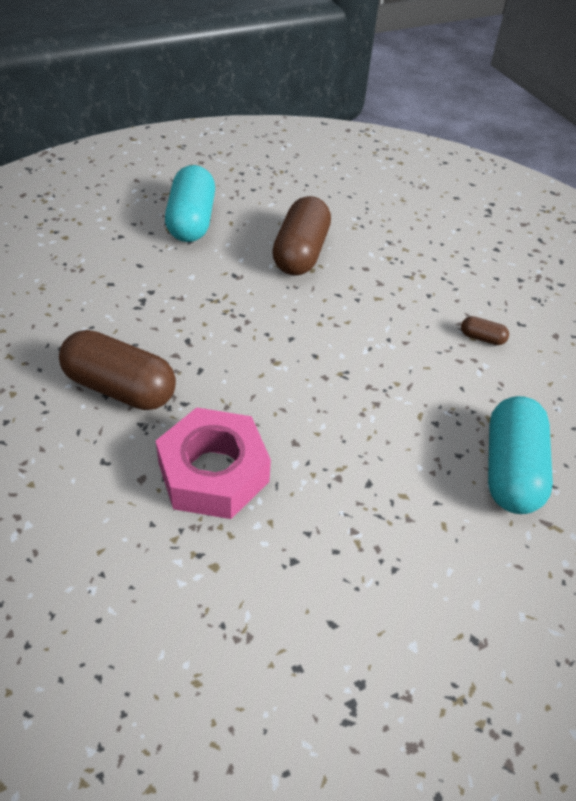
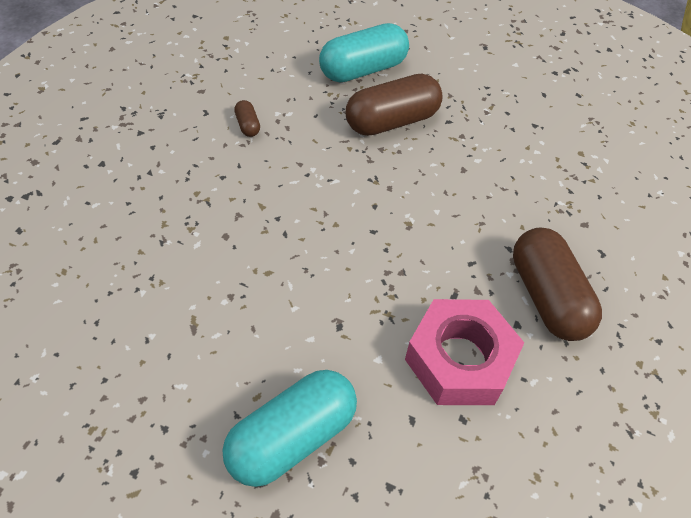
camera: 130 degrees left, 5 degrees up
pink nut [156,407,271,519] -> pink nut moved to [405,299,524,405]
brown capsule [272,196,331,276] -> brown capsule moved to [346,74,443,136]

